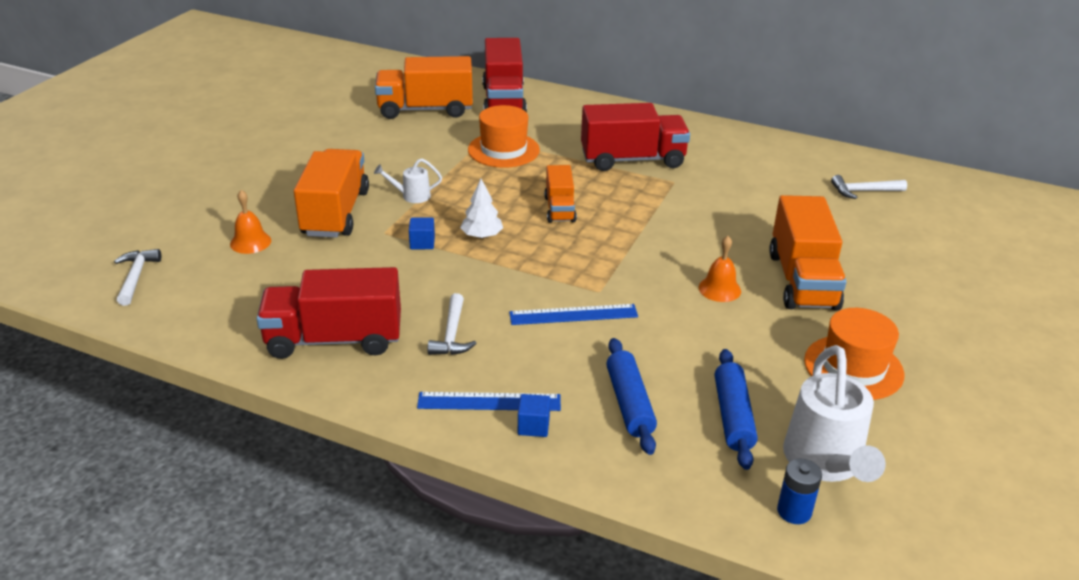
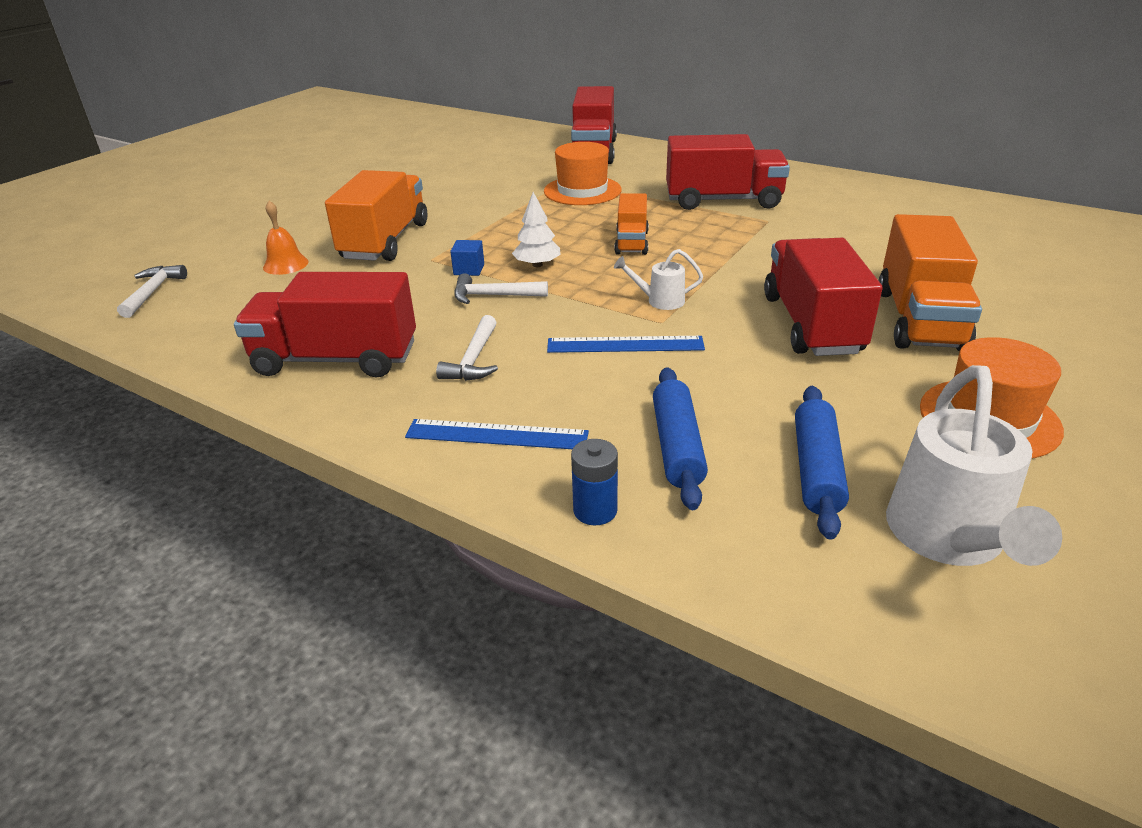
camera: 10 degrees right, 0 degrees up
white watering can [374,159,442,203] -> white watering can moved to [614,249,703,310]
orange truck [375,56,473,119] -> none
blue cube [518,394,550,437] -> none
orange bell [699,236,741,302] -> red truck [764,238,883,356]
blue battery [777,459,822,524] -> blue battery moved to [571,439,618,526]
white hammer [831,175,907,199] -> white hammer moved to [454,273,548,304]

